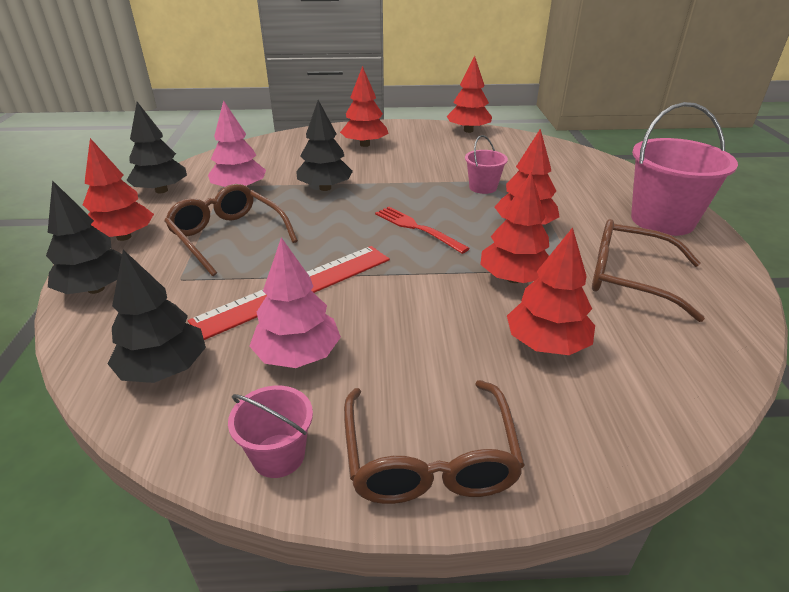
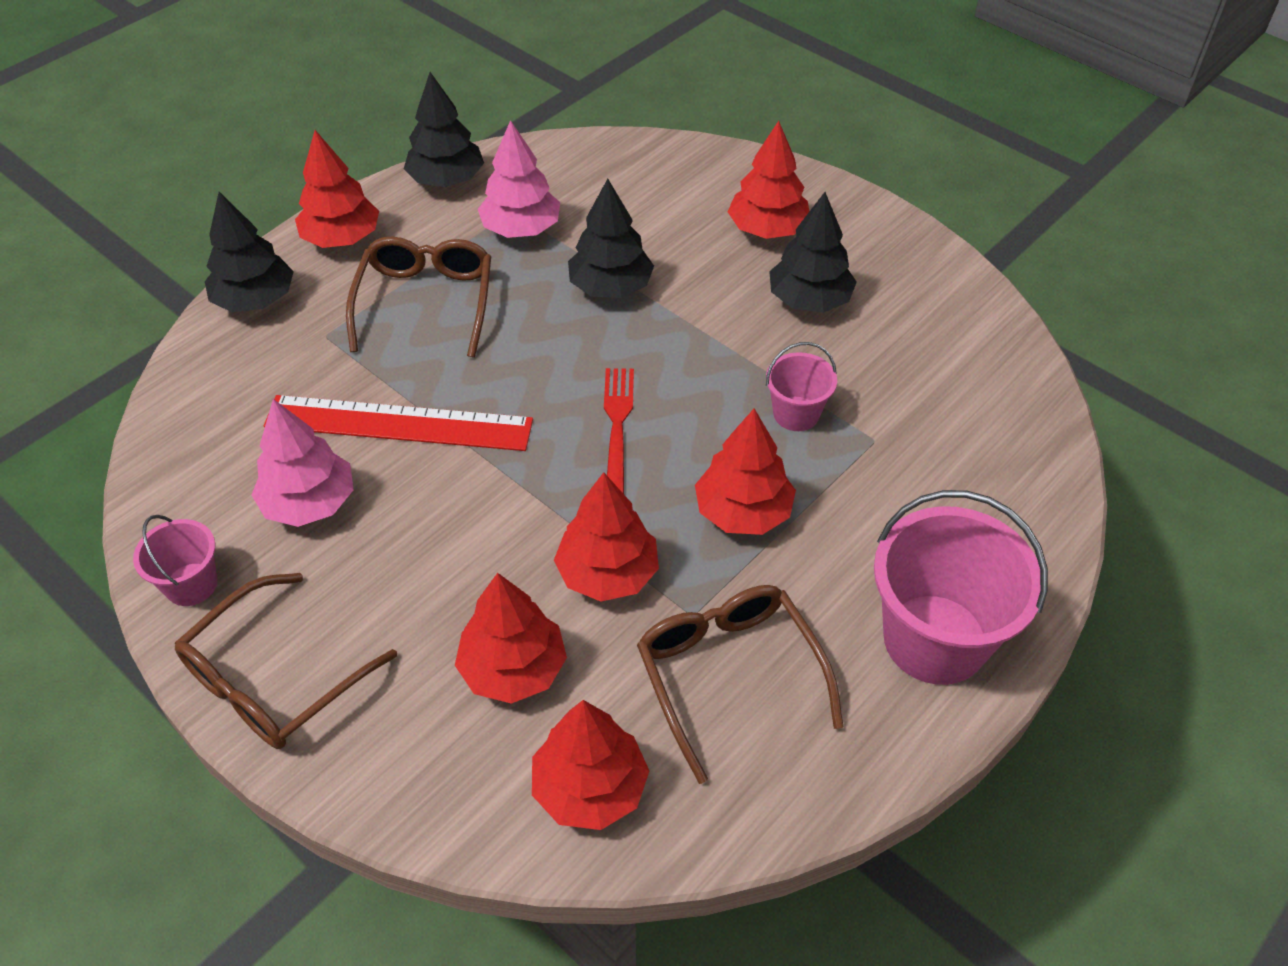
camera: 45 degrees right, 15 degrees up
black tree [107,250,206,383] -> black tree moved to [769,192,857,313]
red tree [447,56,492,133] -> red tree moved to [532,700,649,830]

